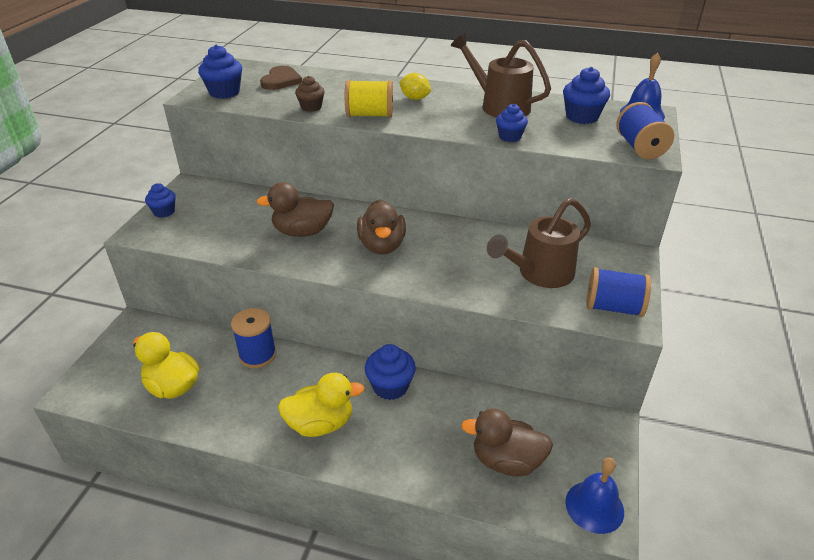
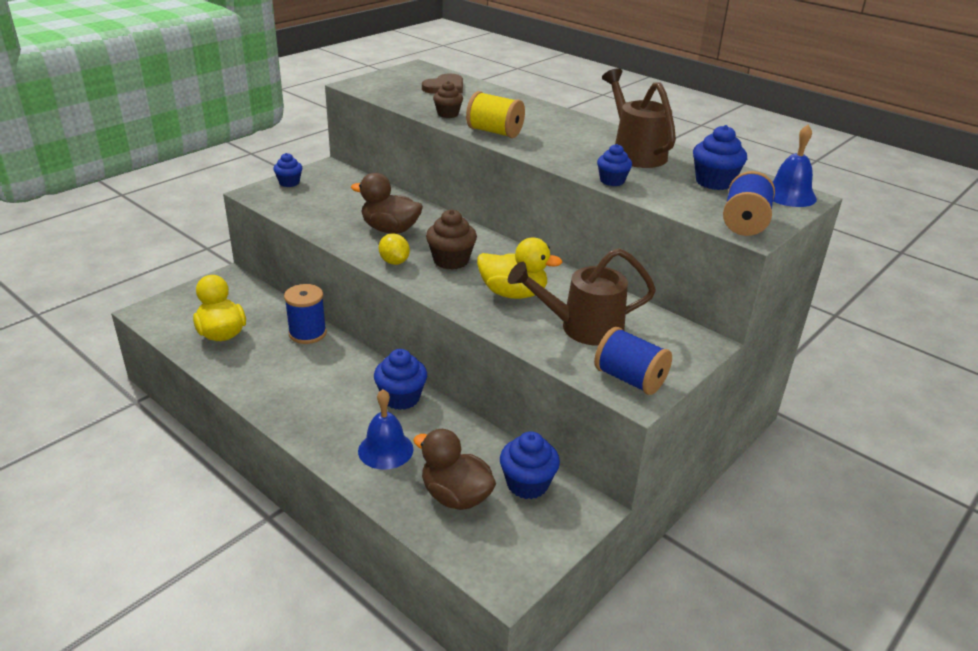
camera: 25 degrees right, 5 degrees down
blue cupcake [198,45,242,99] -> blue cupcake moved to [500,431,560,499]
yellow duck [278,373,364,437] -> yellow duck moved to [477,237,563,299]
brown duck [357,199,406,255] -> brown cupcake [426,209,477,270]
yellow lemon [399,73,431,100] -> yellow lemon moved to [379,233,410,265]
blue bell [565,458,624,534] -> blue bell moved to [358,389,414,470]

